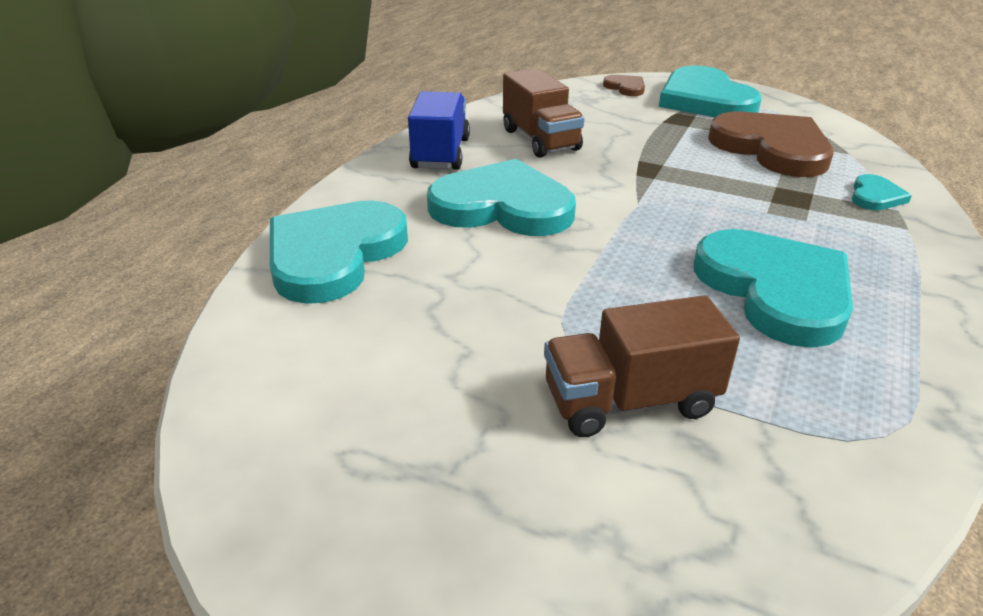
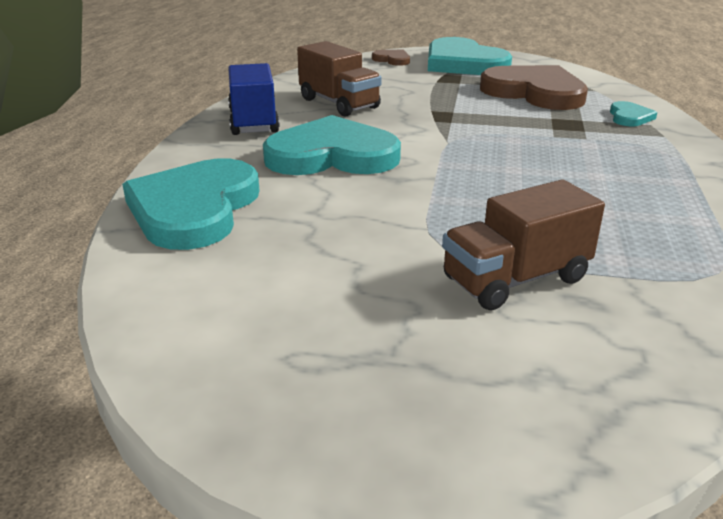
camera: 15 degrees left, 5 degrees down
turquoise heart [694,229,853,348] -> none

